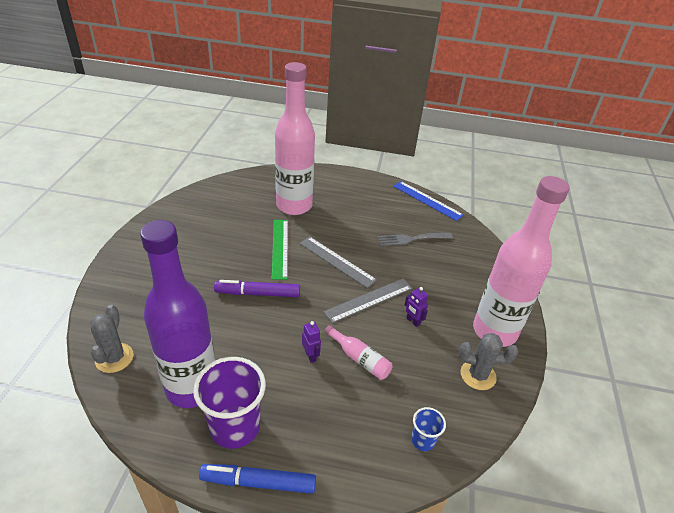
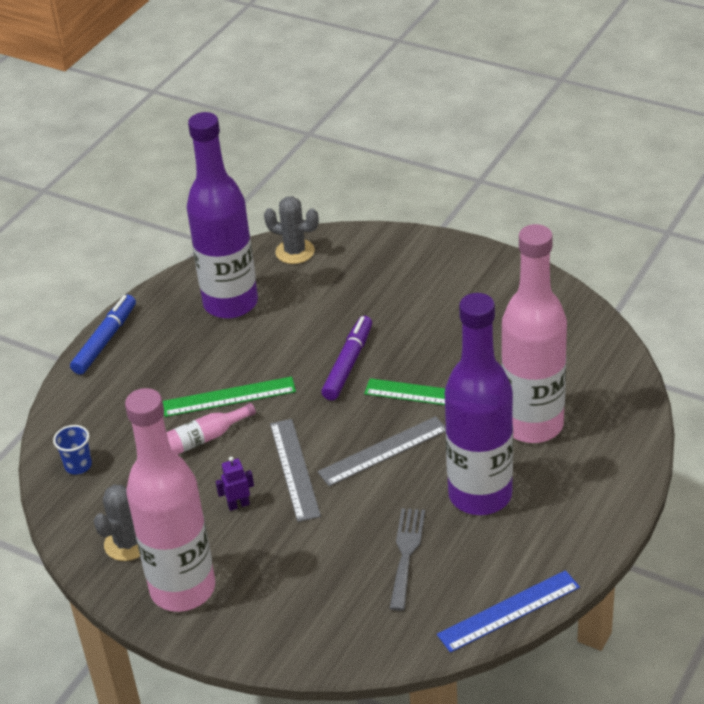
camera: 115 degrees right, 0 degrees up
purple cup [193,357,266,449] -> none
purple robot [302,321,321,363] -> green ruler [163,376,296,417]
none -> purple bottle [445,293,513,515]

